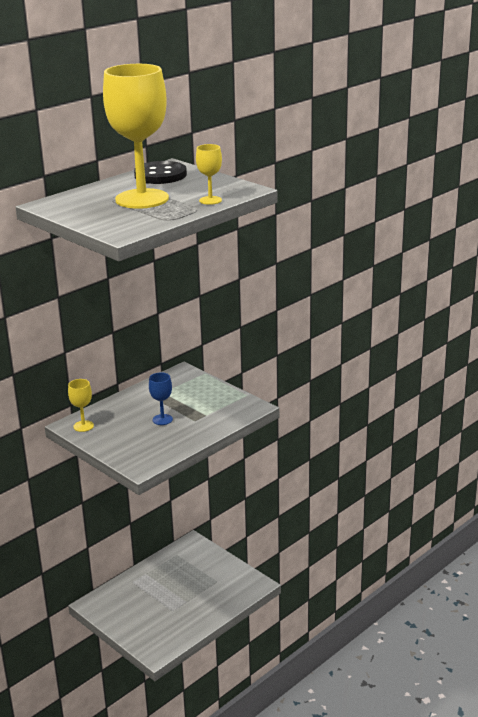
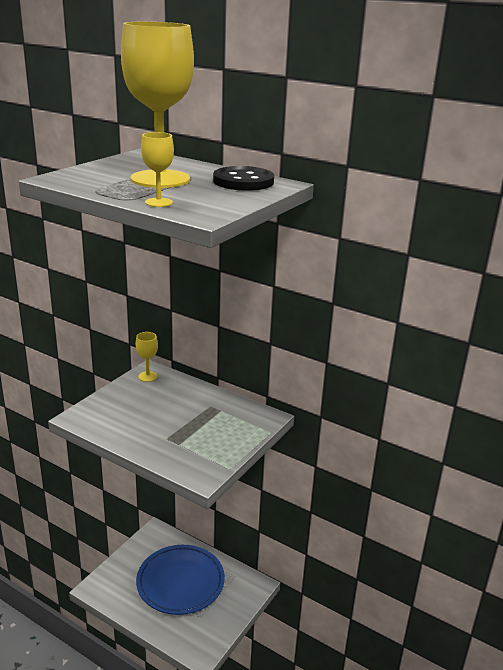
camera: 75 degrees right, 0 degrees up
blue goblet [149,373,173,425] -> none
none -> blue plate [136,545,225,615]

